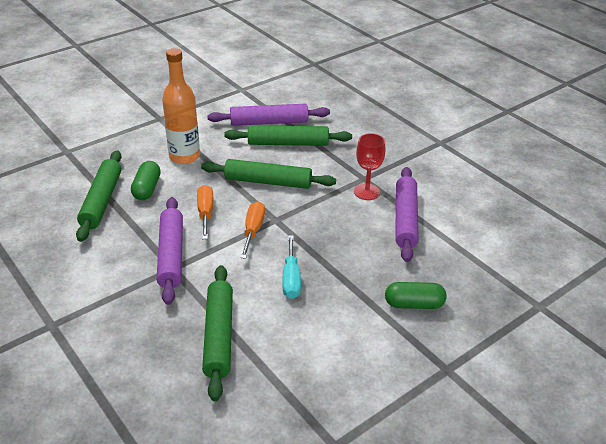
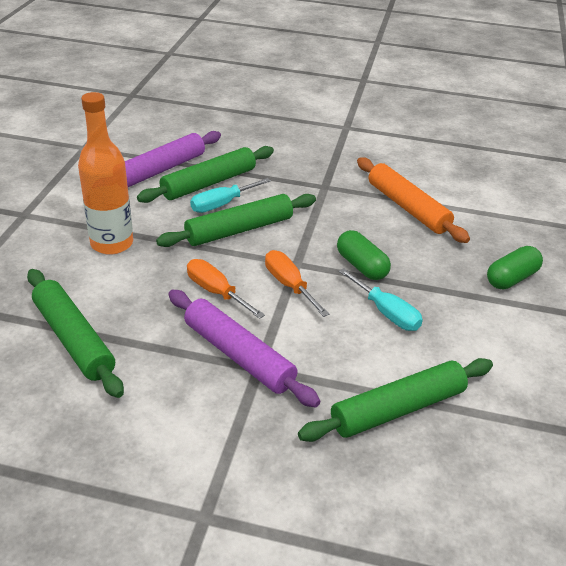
camera: 40 degrees left, 0 degrees up
green capsule [131,161,161,200] -> green capsule moved to [337,230,391,280]
green rolling pin [202,265,233,401] -> green rolling pin turned 75 degrees counterclockwise [298,358,493,442]
red goblet [354,133,385,200] -> none
purple rolling pin [395,167,419,262] -> orange rolling pin [357,157,470,243]
none -> turquoise screwdriver [190,178,271,213]

